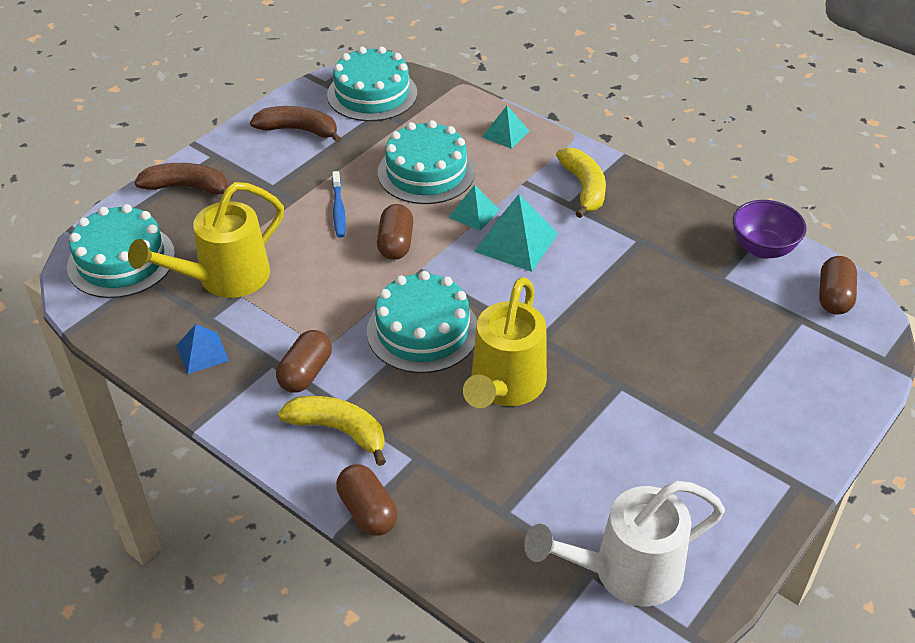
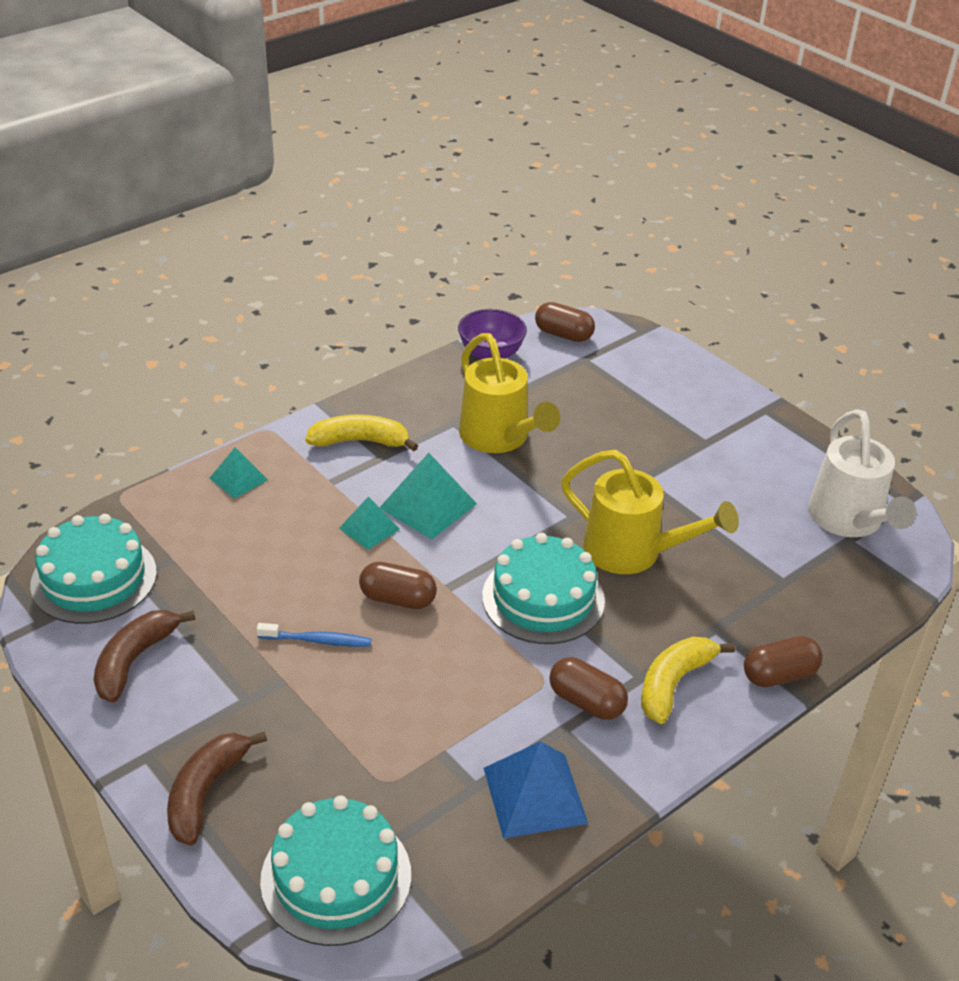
camera: 80 degrees left, 5 degrees down
yellow watering can [128,182,284,298] -> yellow watering can moved to [459,333,560,453]
blue pyramid [176,324,229,374] -> blue pyramid [484,741,588,839], size x1.64
turquoise cake [378,120,475,204] -> none

